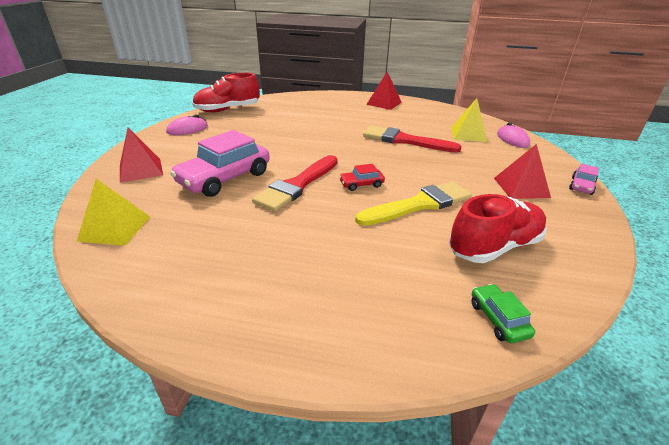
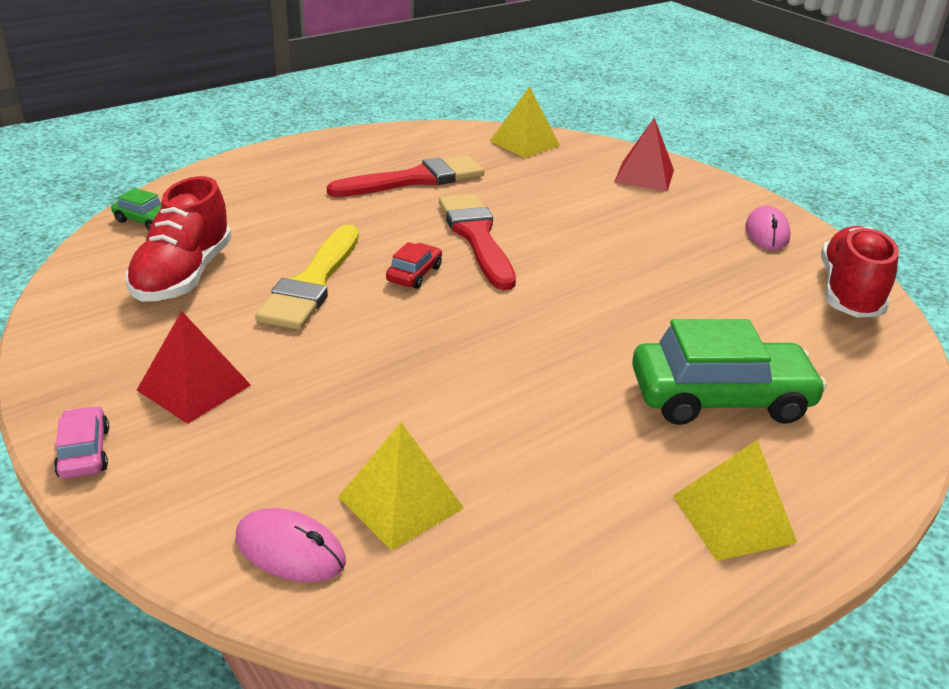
camera: 130 degrees right, 0 degrees up
pink car [170,130,270,197] -> none
red brush [363,126,462,153] -> red brush moved to [327,156,484,197]
red pyramid [366,72,402,110] -> yellow pyramid [673,440,797,561]
none -> green car [632,319,827,425]

